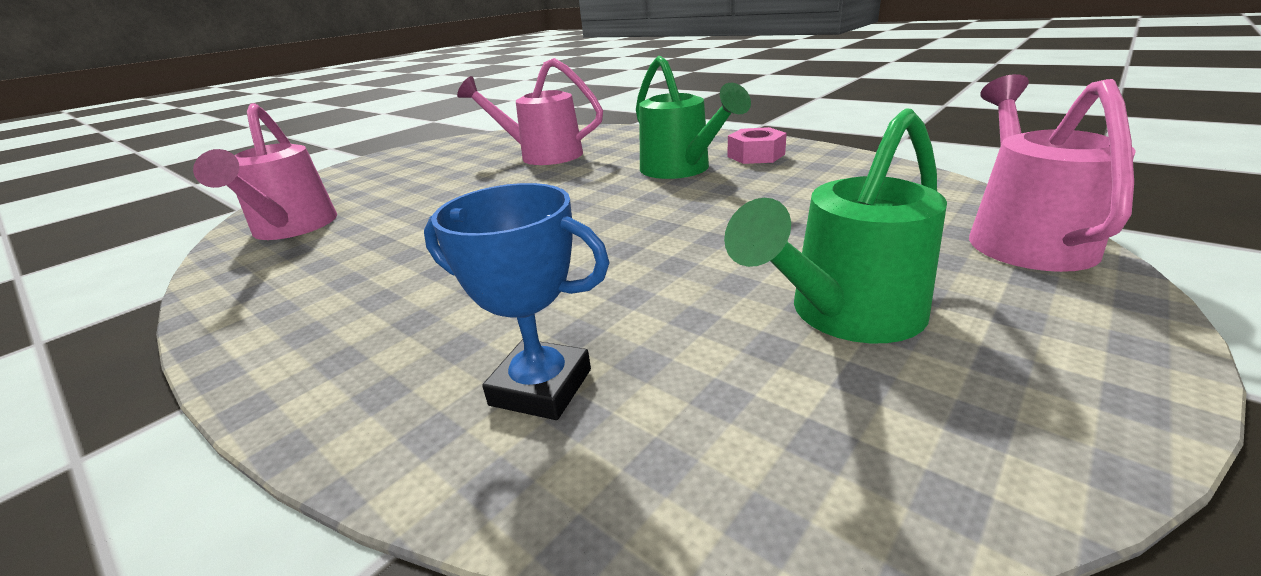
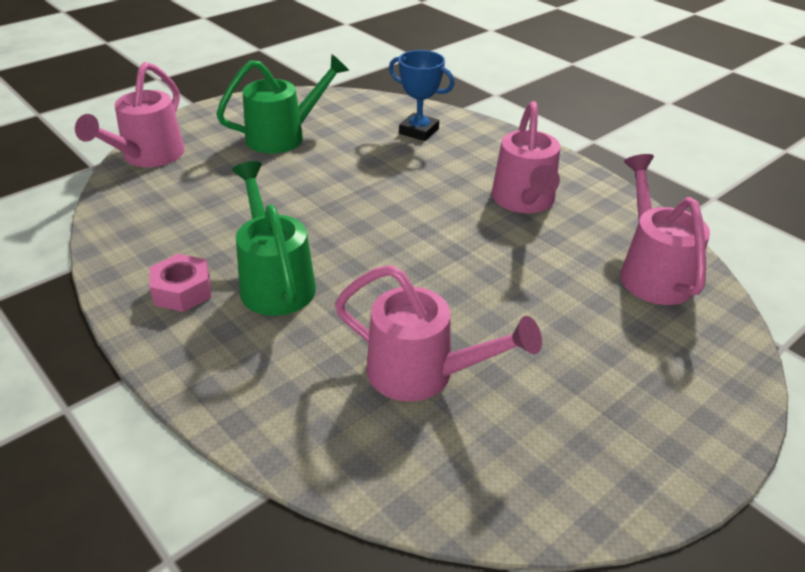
camera: 175 degrees left, 10 degrees up
none -> pink watering can [492,101,560,213]

